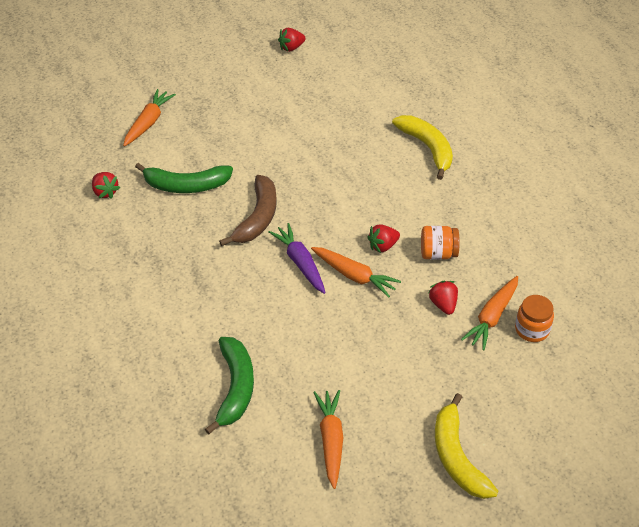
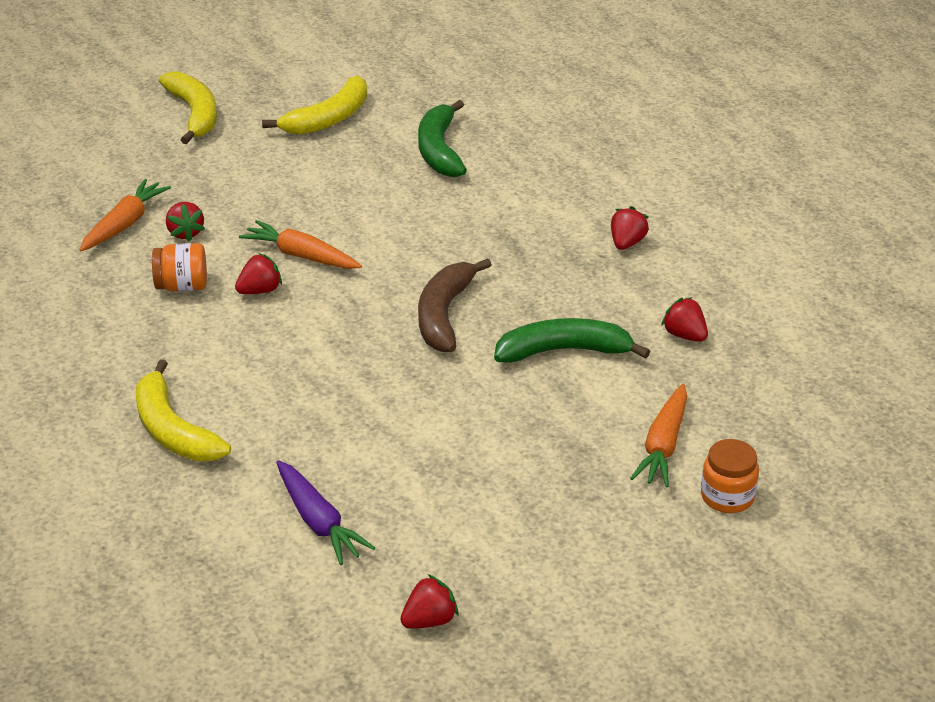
camera: 175 degrees right, 10 degrees down
purple carrot [268,223,326,294] -> purple carrot moved to [276,460,375,565]
orange carrot [313,390,343,489] -> yellow banana [262,76,367,135]
orange jar [515,295,554,342] -> orange jar moved to [701,439,759,513]
none -> red strawberry [611,206,649,250]

